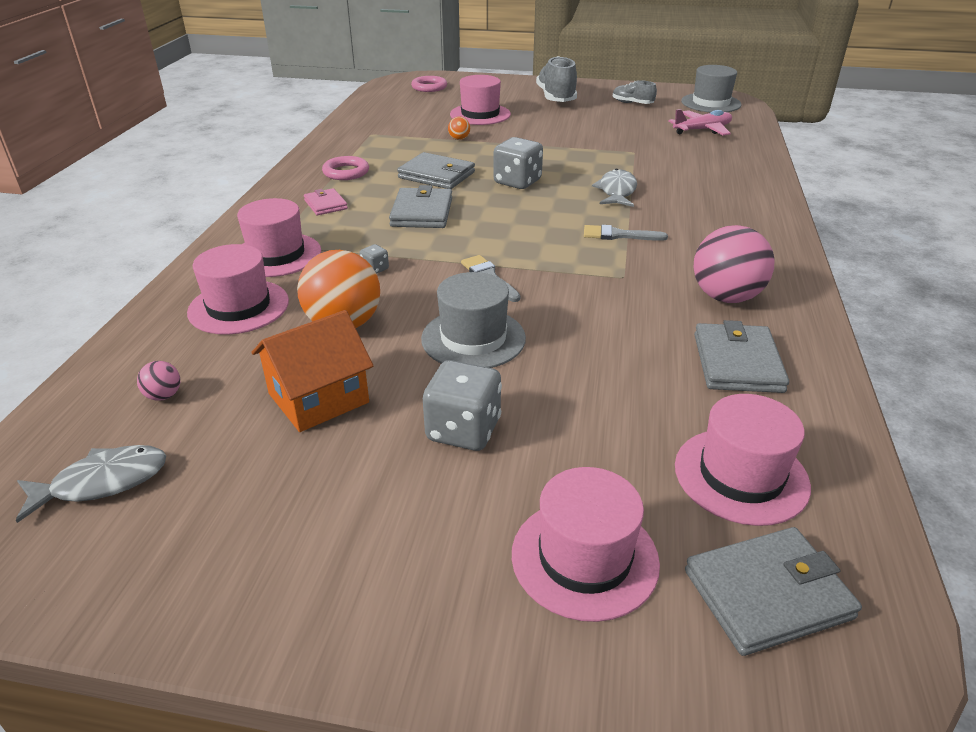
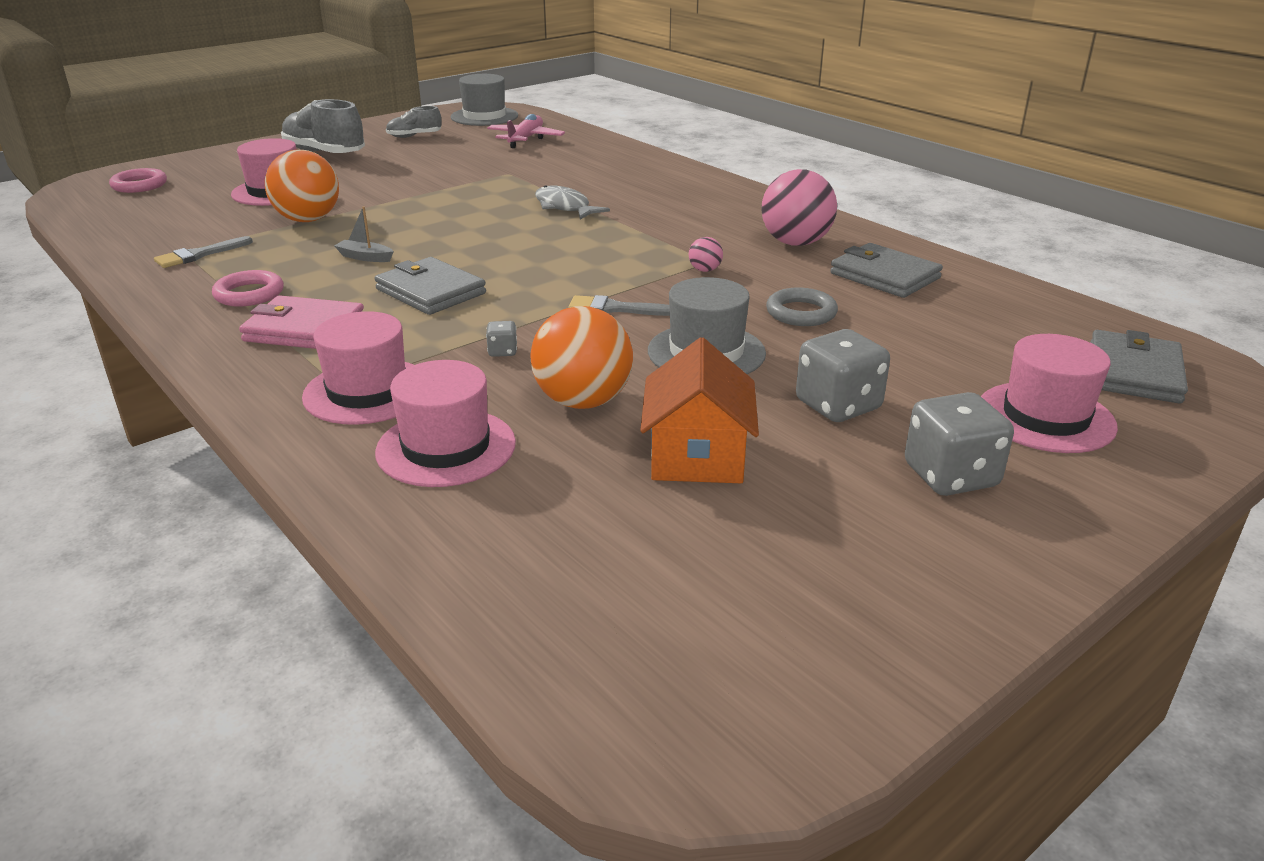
camera: 50 degrees left, 5 degrees down
grey fish [16,445,166,523] -> none
pink ball [137,361,180,401] -> pink ball moved to [689,237,723,272]
pink wallet [304,188,348,215] -> pink wallet [239,295,364,349], size x1.65
grey wallet [397,152,475,189] -> grey boat [334,206,394,262]
orange ball [448,117,470,140] -> orange ball [265,150,339,222], size x2.28
grey dice [493,137,543,189] -> grey dice moved to [905,392,1014,496]
grey brush [584,225,668,241] -> grey brush moved to [154,236,253,268]
pink hat [675,394,811,526] -> none
none -> grey ring [766,288,838,326]

